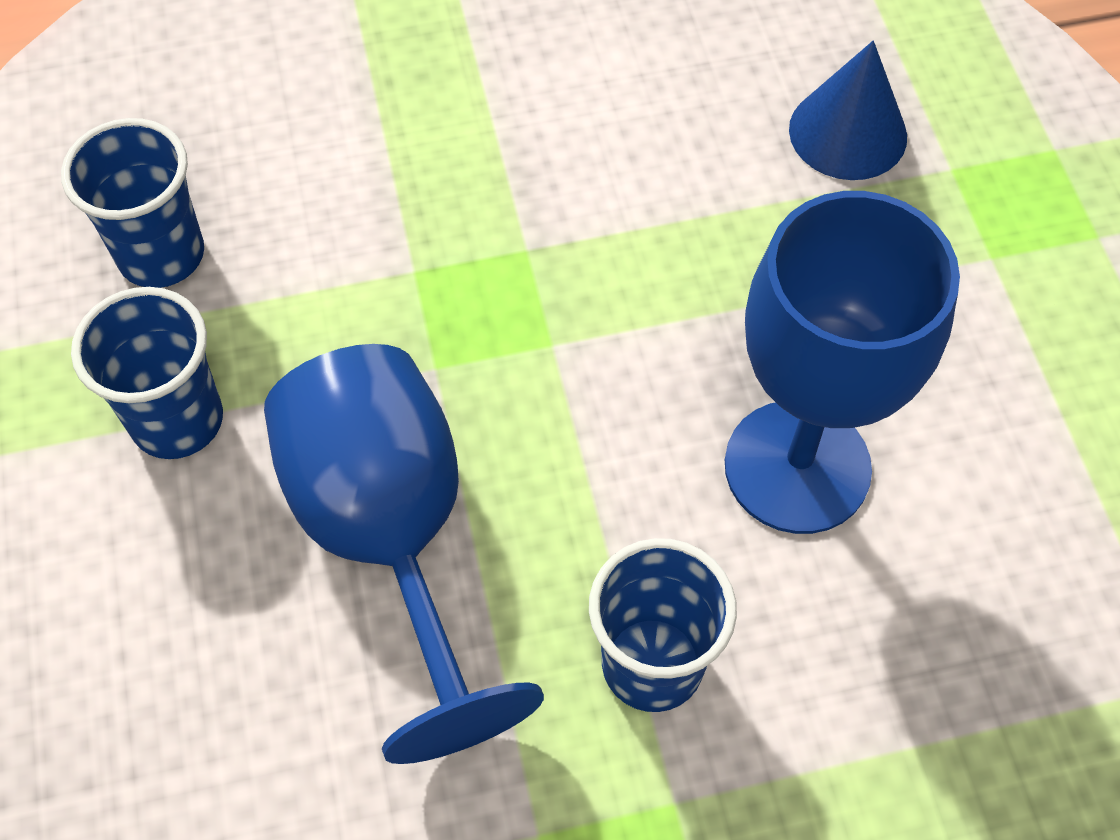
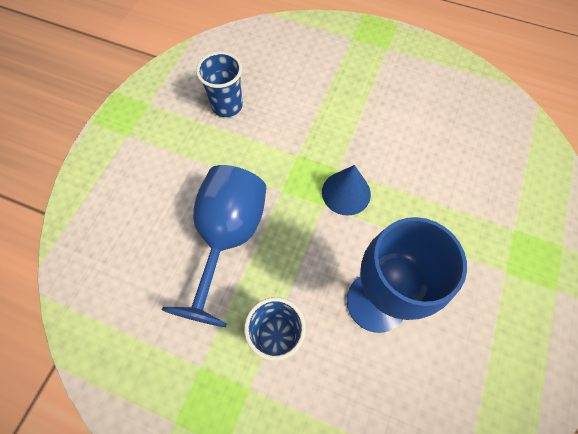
camera: 35 degrees right, 5 degrees up
blue cup [71,287,223,459] -> none
blue cone [789,41,907,180] -> blue cone moved to [322,165,371,216]

